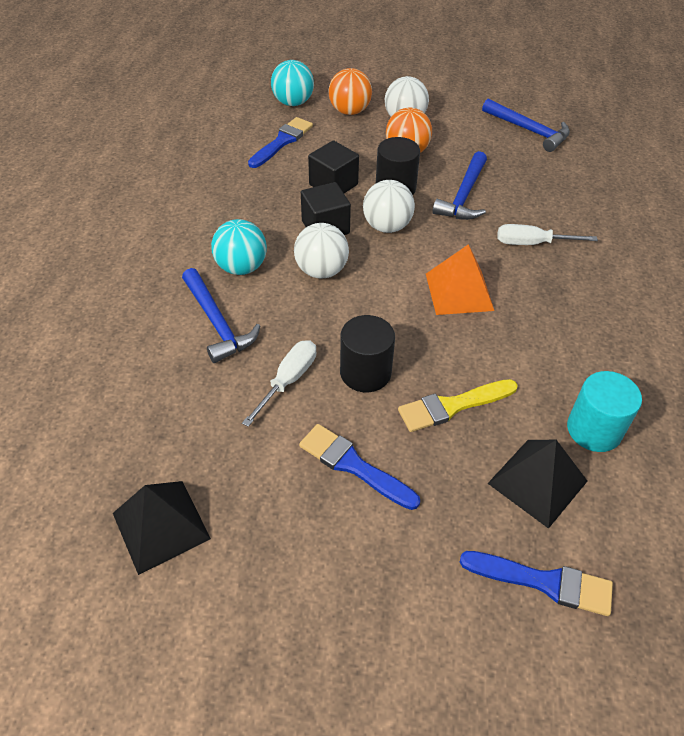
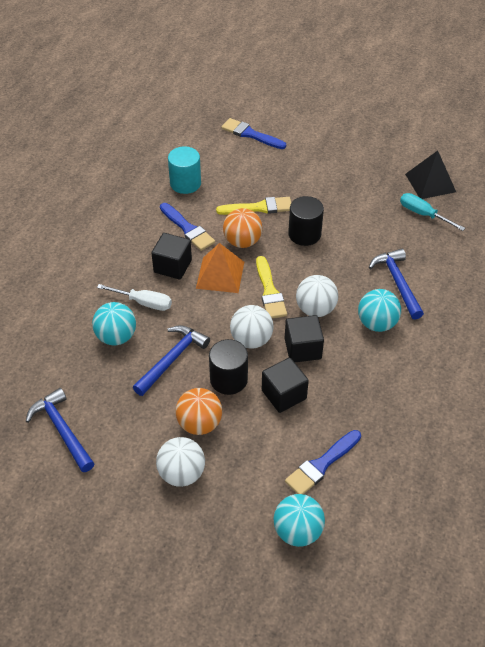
camera: 165 degrees left, 0 degrees up
white screwdriver [242,340,316,427] -> none
blue brush [299,424,420,510] -> blue brush moved to [160,203,215,251]
orange ball [328,68,372,115] -> orange ball moved to [223,208,262,248]
black pyramid [487,440,587,529] -> none
none -> turquoise ball [92,302,136,346]
none -> black cube [152,233,192,280]
none -> yellow brush [256,256,287,318]
none -> turquoise screwdriver [400,193,465,231]

